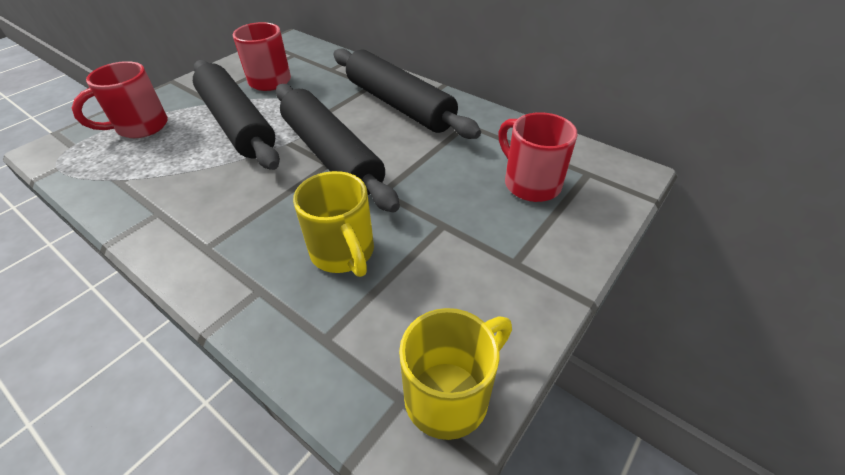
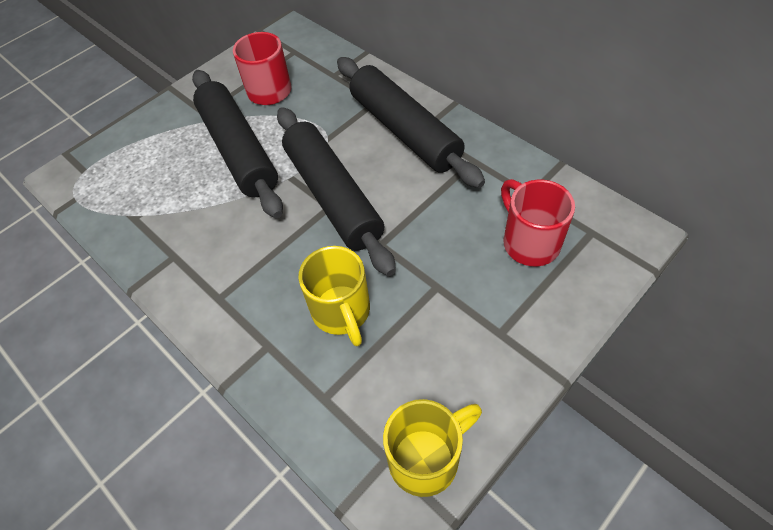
camera: 10 degrees right, 10 degrees up
red mug [72,61,168,138] -> none

